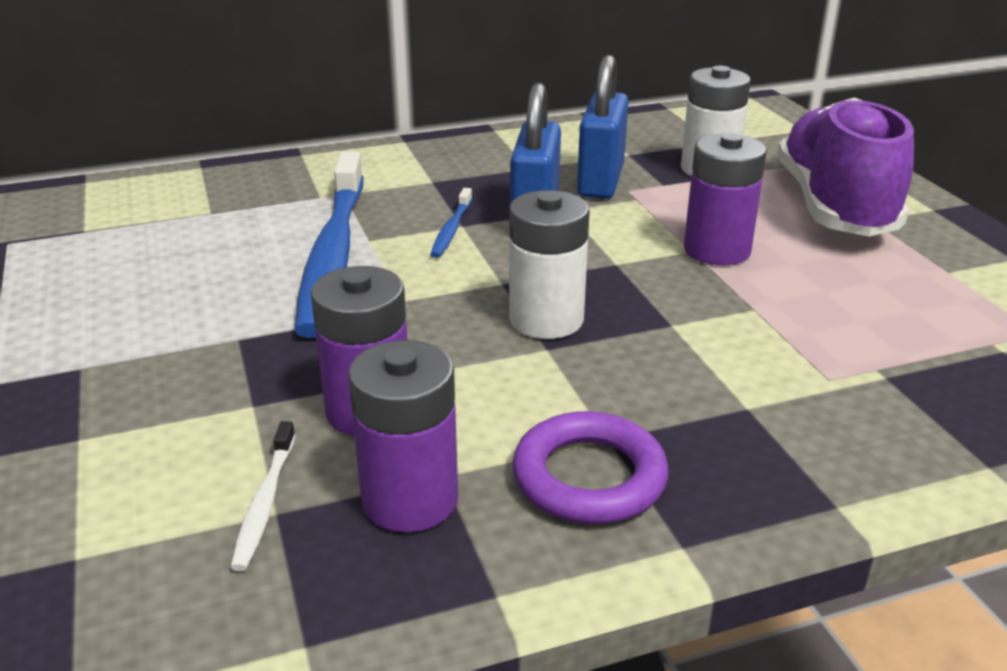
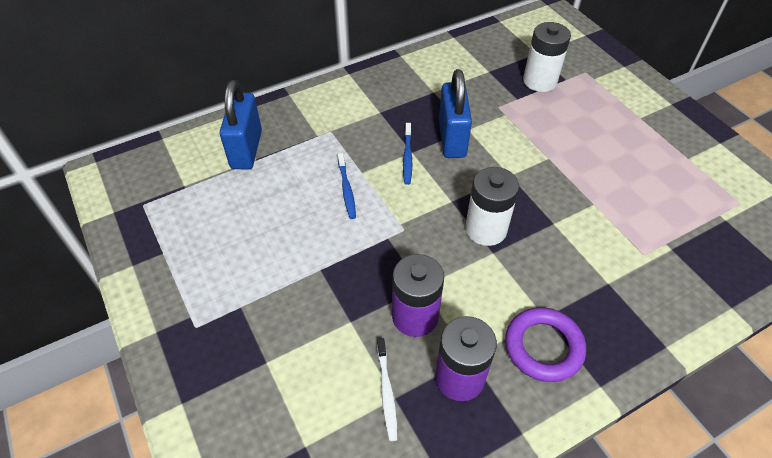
camera: 10 degrees left, 20 degrees up
blue toothbrush [295,152,363,338] -> blue toothbrush [337,153,356,219], size x0.41
blue padlock [577,55,628,199] -> blue padlock moved to [220,80,262,170]
purple battery [684,133,767,265] -> none
purple shoe [777,97,914,237] -> none

